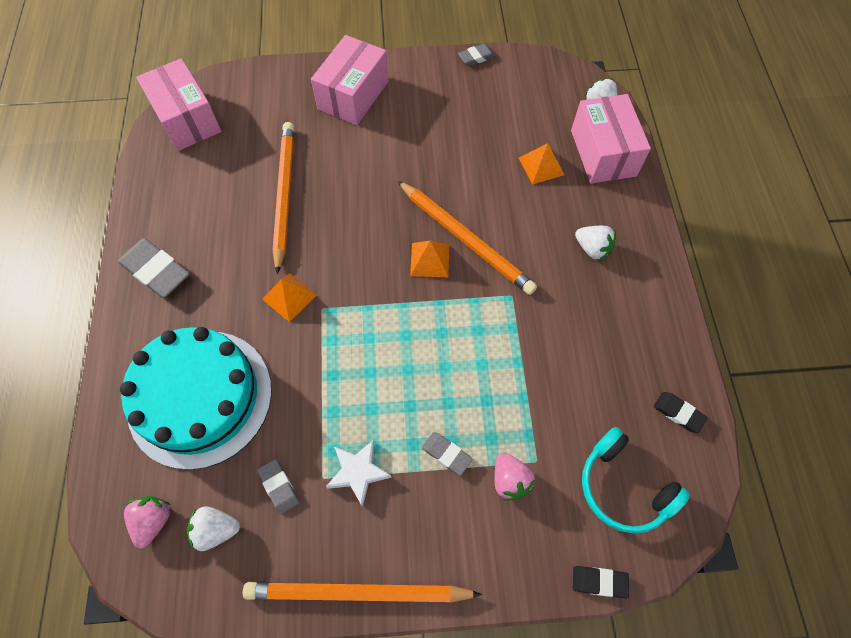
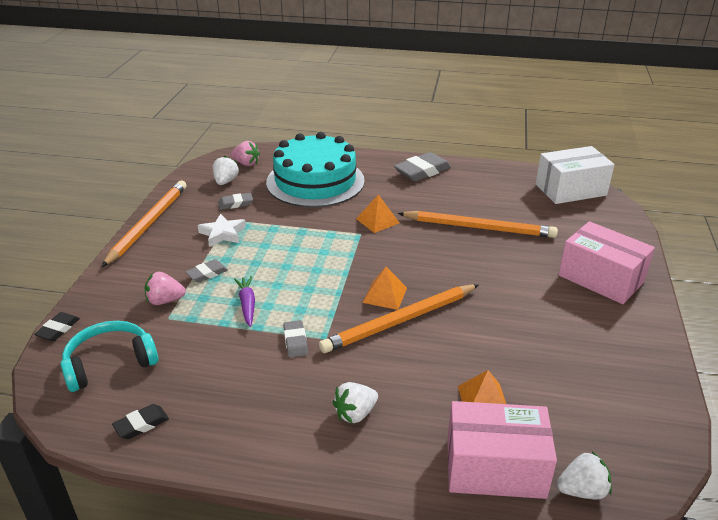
camera: 105 degrees right, 30 degrees down
pink box [136,58,221,151] -> white box [536,146,615,204]
grey eraser [458,44,495,66] -> grey eraser moved to [283,320,308,358]
none -> purple carrot [234,276,255,327]

